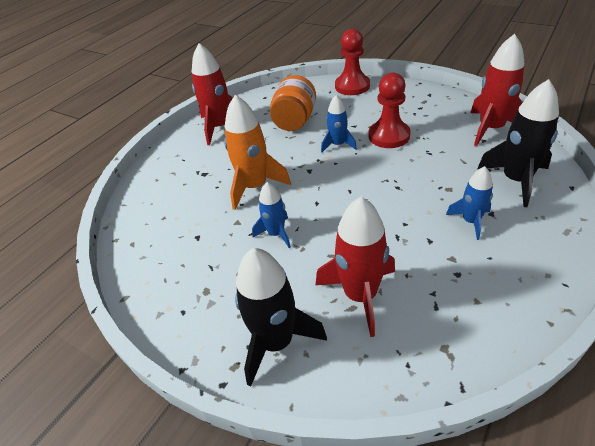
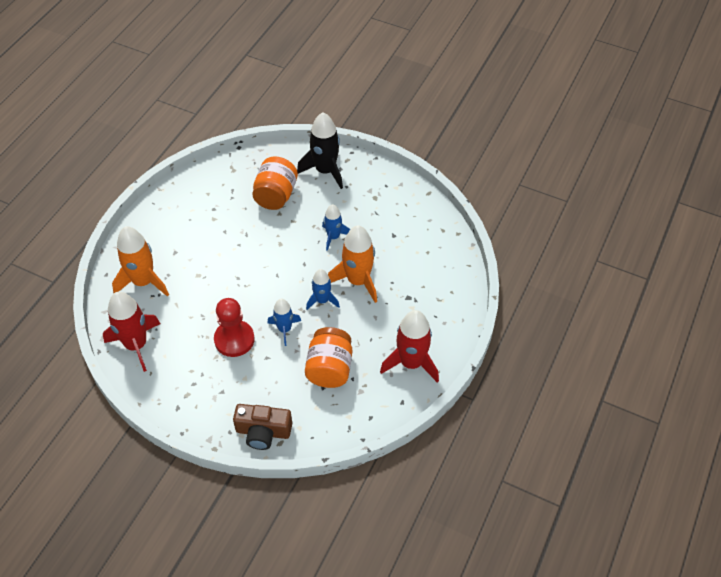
camera: 170 degrees right, 10 degrees up
red rocket [316,197,395,337] -> orange jar [252,157,298,210]
red pawn [335,29,370,95] -> brown camera [233,404,292,450]
blue rocket [446,166,493,240] -> blue rocket moved to [306,269,340,310]
black rocket [477,79,559,207] -> orange rocket [112,226,169,297]

